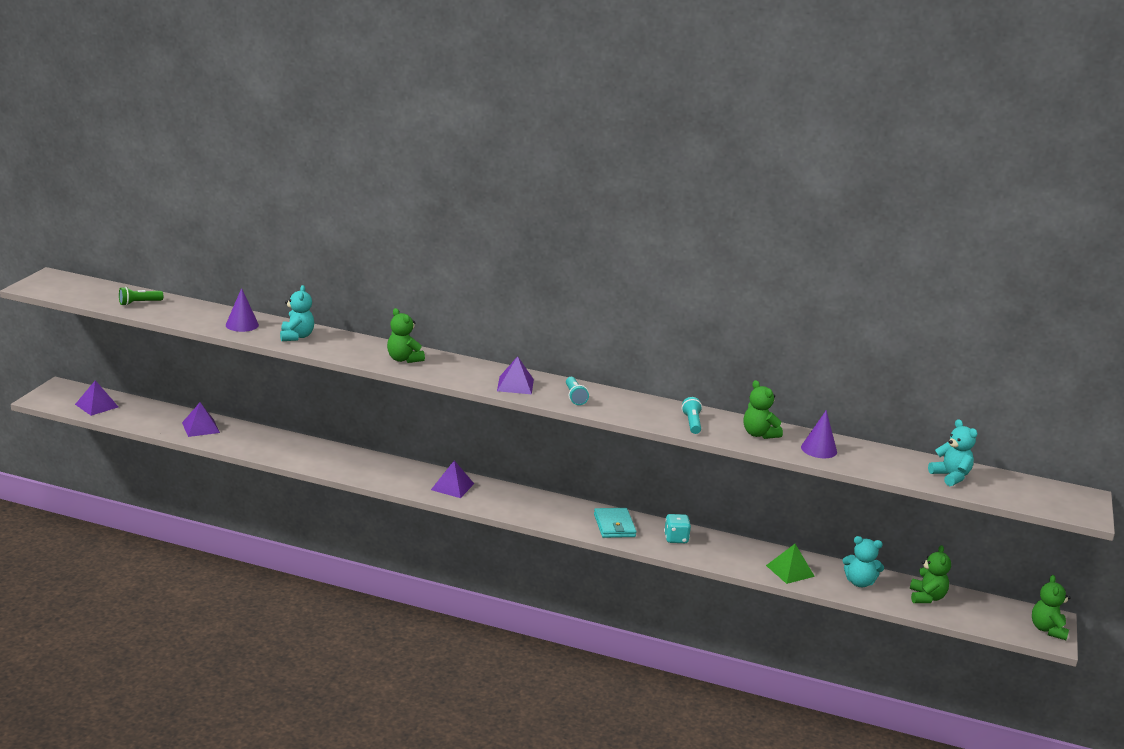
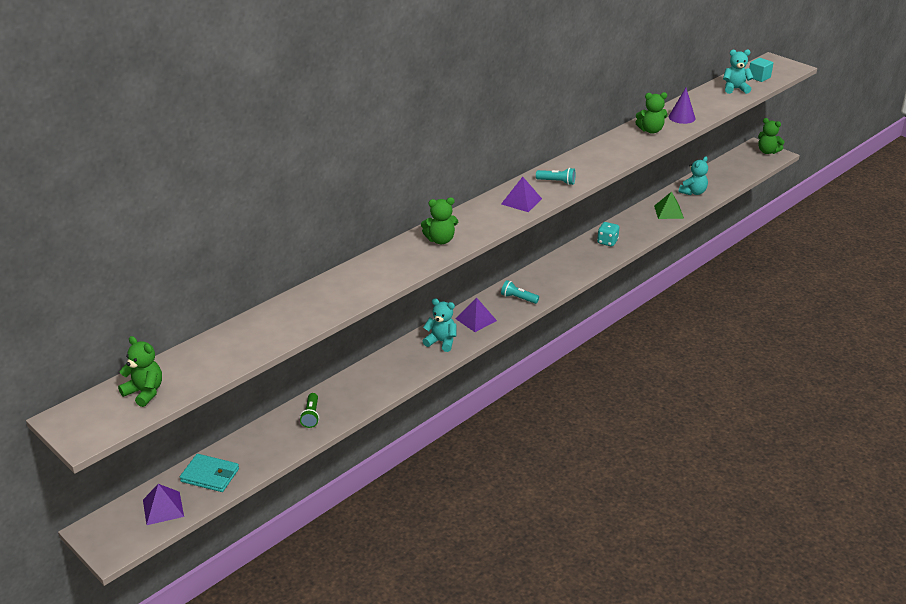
camera: 60 degrees left, 10 degrees up
green flashlight [119,287,163,306] -> green flashlight moved to [300,393,319,428]
purple pyramid [182,402,220,437] -> none
purple cone [226,288,259,332] -> none
turquoise teddy bear [280,285,314,341] -> turquoise teddy bear moved to [423,298,456,352]
turquoise wallet [594,508,637,538] -> turquoise wallet moved to [180,454,239,492]
turquoise flashlight [682,397,702,434] -> turquoise flashlight moved to [501,280,539,304]
green teddy bear [910,545,951,603] -> green teddy bear moved to [118,336,162,407]
none -> turquoise cube [749,58,773,82]

